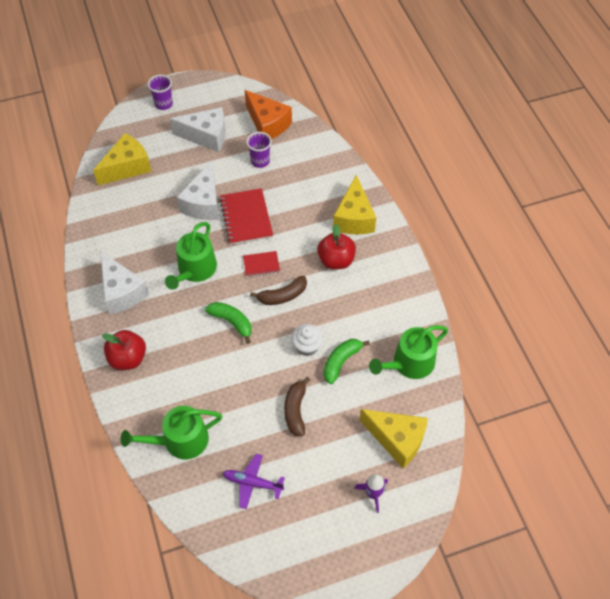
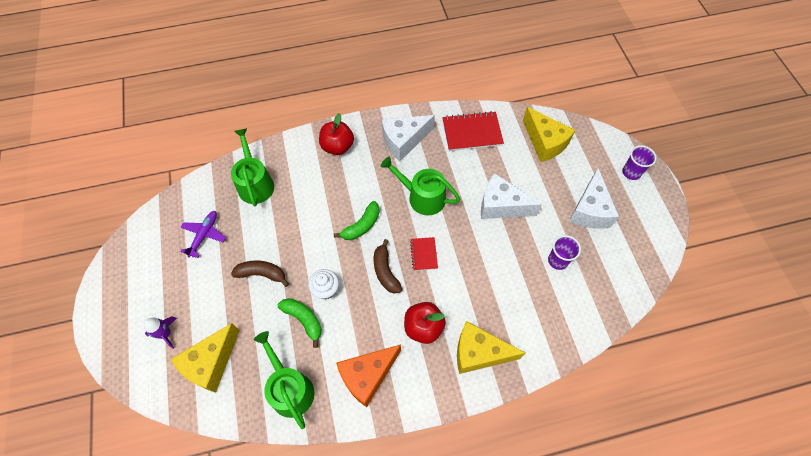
camera: 95 degrees right, 5 degrees up
red notebook [219,188,273,245] -> red notebook moved to [443,111,504,151]
orange cheese [245,90,292,139] -> orange cheese moved to [336,344,401,407]

